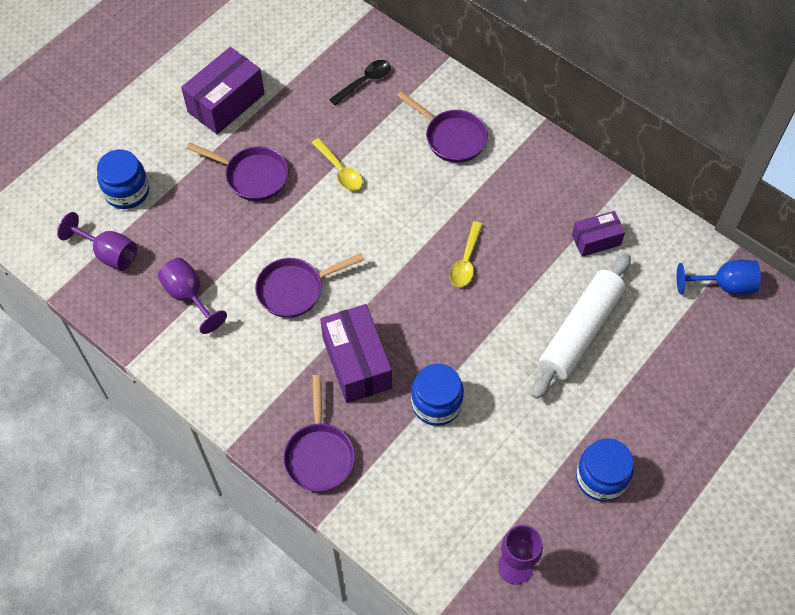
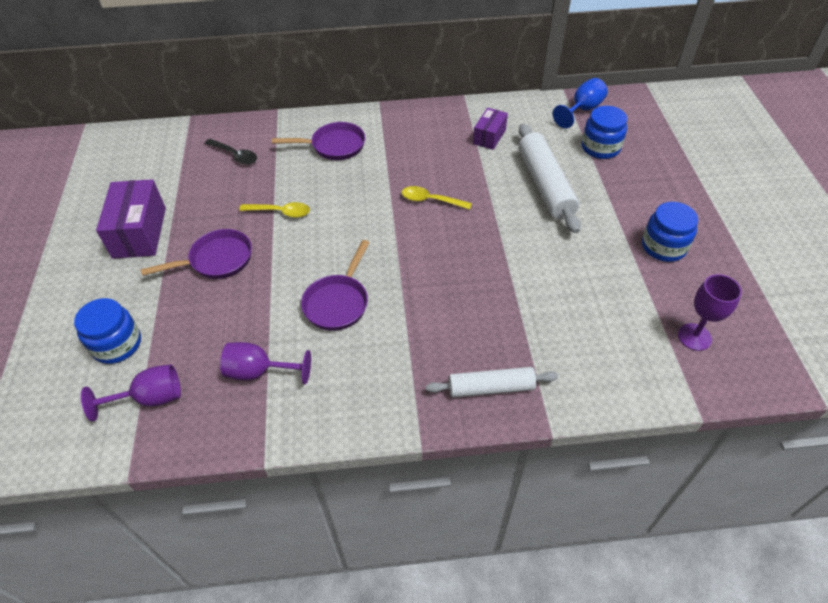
camera: 45 degrees left, 10 degrees down
purple pan [283,375,355,492] -> white rolling pin [426,367,558,398]
purple box [320,304,392,403] -> none
black spoon [329,60,391,105] -> black spoon turned 120 degrees clockwise [205,139,257,164]
blue jar [411,363,464,426] -> blue jar moved to [582,106,627,159]
yellow spoon [450,221,483,287] -> yellow spoon turned 135 degrees clockwise [402,186,472,210]

